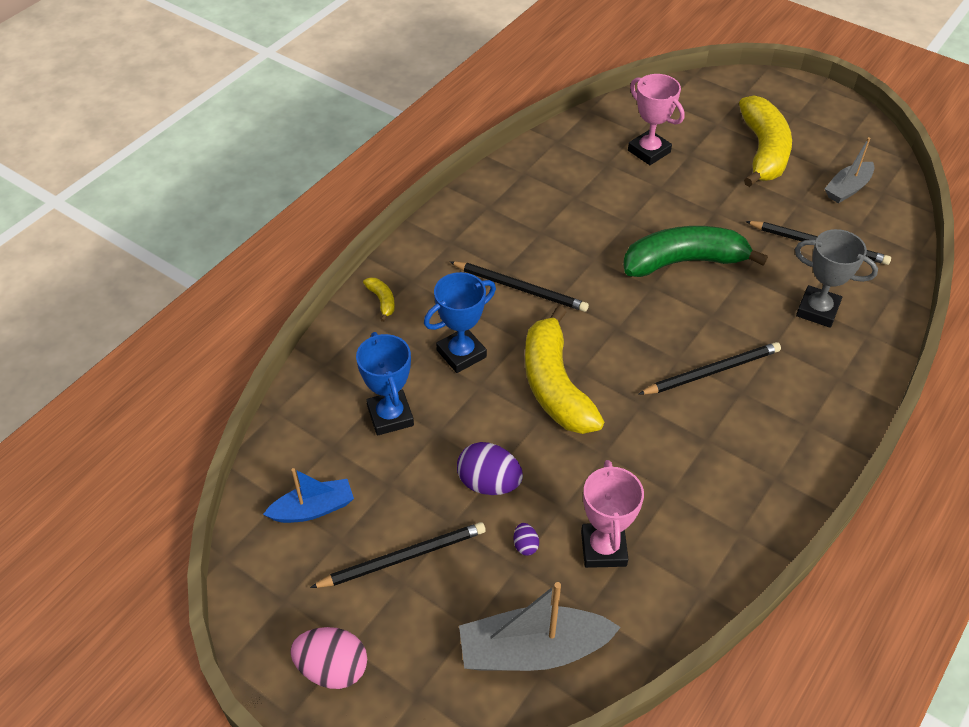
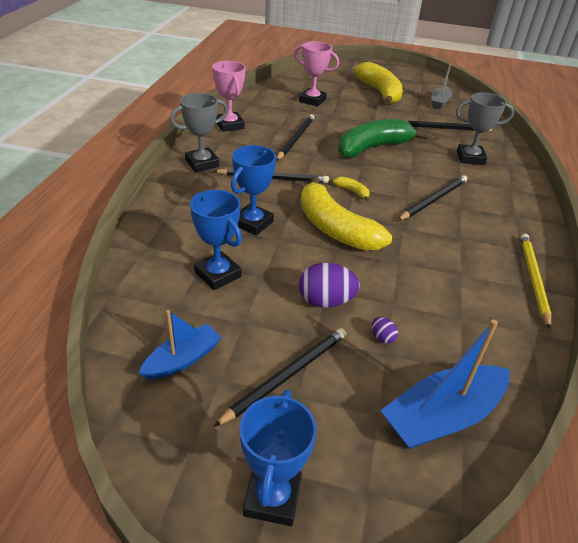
camera: 25 degrees left, 10 degrees down
pink egg [290,627,367,689] -> blue trophy [239,390,317,526]
yellow banana [363,278,395,322] -> yellow banana moved to [333,176,370,202]
grey boat [459,582,621,671] -> blue boat [380,319,510,449]
pink trophy [581,460,644,568] -> pink trophy moved to [212,61,246,132]
none -> grey trophy [170,93,228,172]
none -> black pencil [276,114,314,161]
none -> yellow pencil [521,234,552,329]

